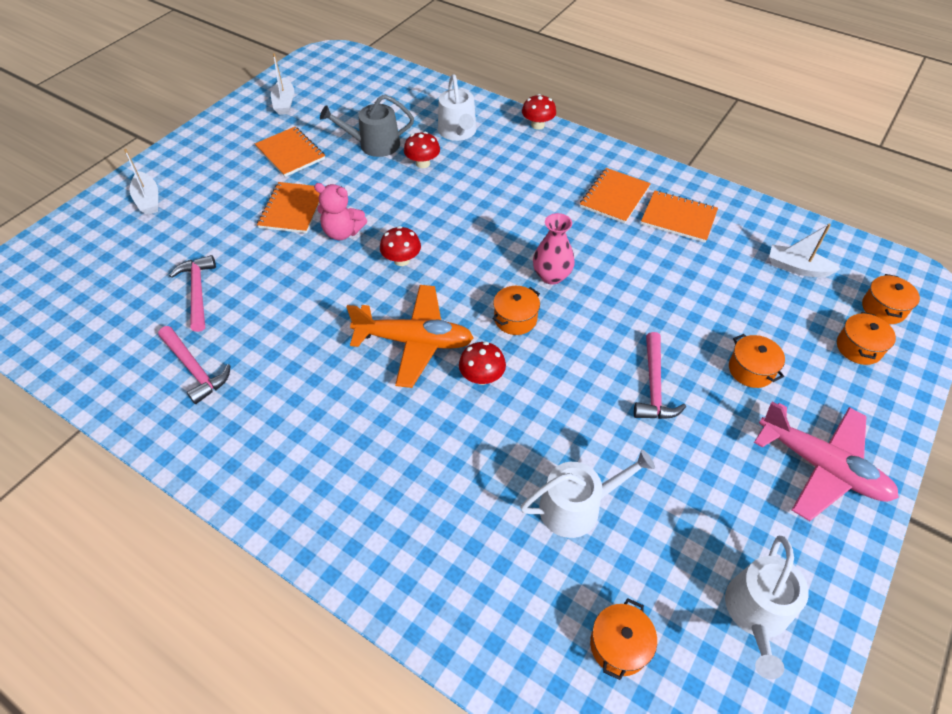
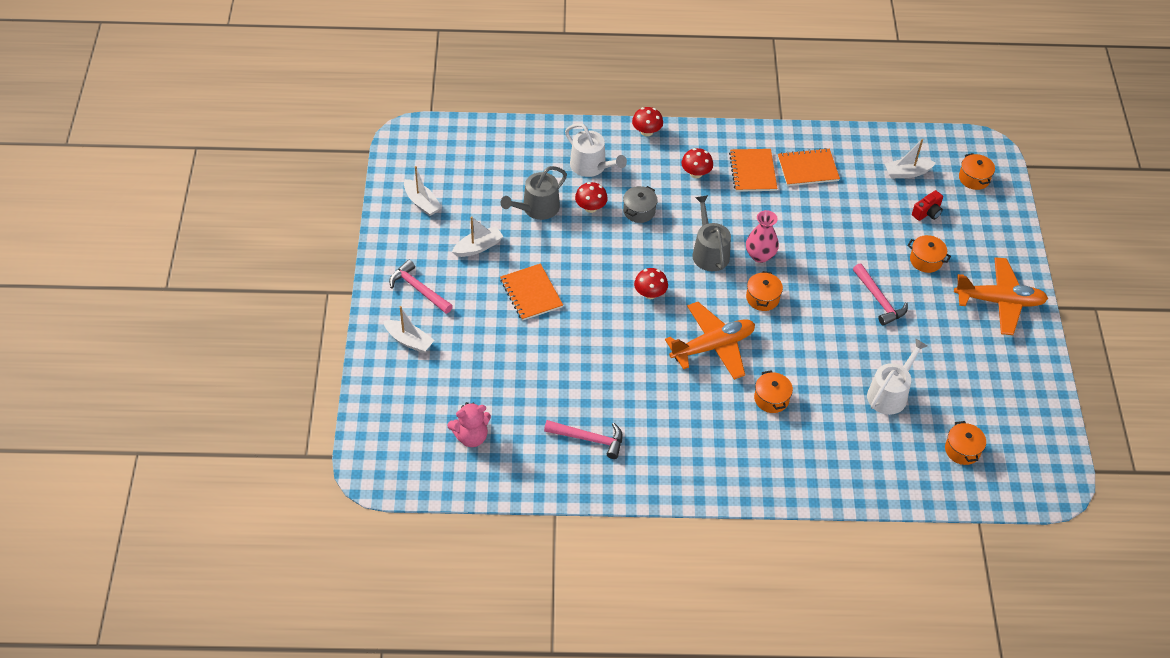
camera: 35 degrees left, 0 degrees up
pink hammer [169,255,216,332] -> pink hammer moved to [389,260,453,314]
orange notebook [255,127,325,177] -> white boat [452,216,504,257]
pink teddy bear [314,183,367,240] -> pink teddy bear moved to [447,402,491,447]
red mushroom [459,342,506,385] -> red mushroom moved to [681,148,713,178]
white watering can [725,536,809,679] -> none
pink plane [754,401,899,521] -> orange plane [954,257,1048,335]
orange pot [837,312,896,365] -> orange pot moved to [754,370,793,413]
none -> grey pot [623,186,658,223]
none -> grey watering can [692,195,731,271]
none -> red camera [912,190,943,221]

